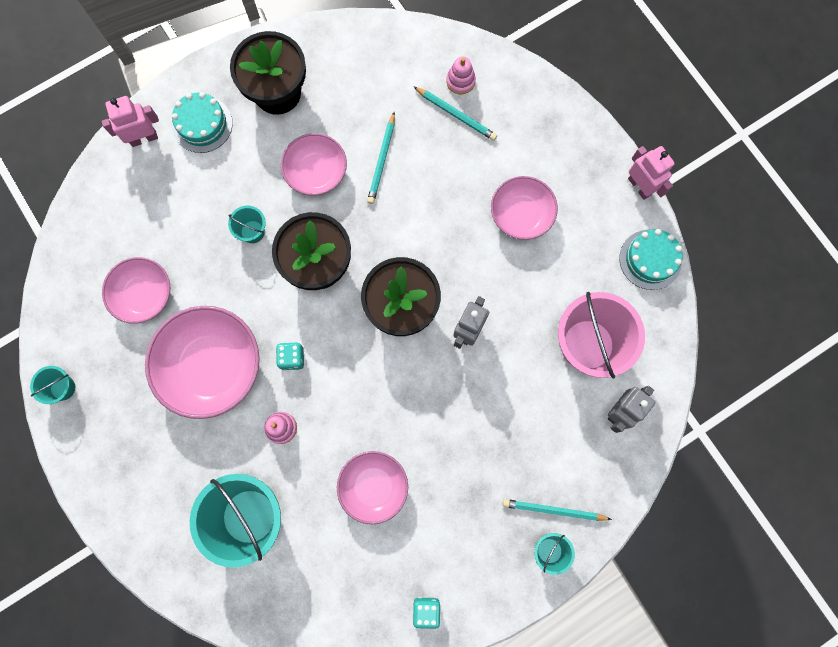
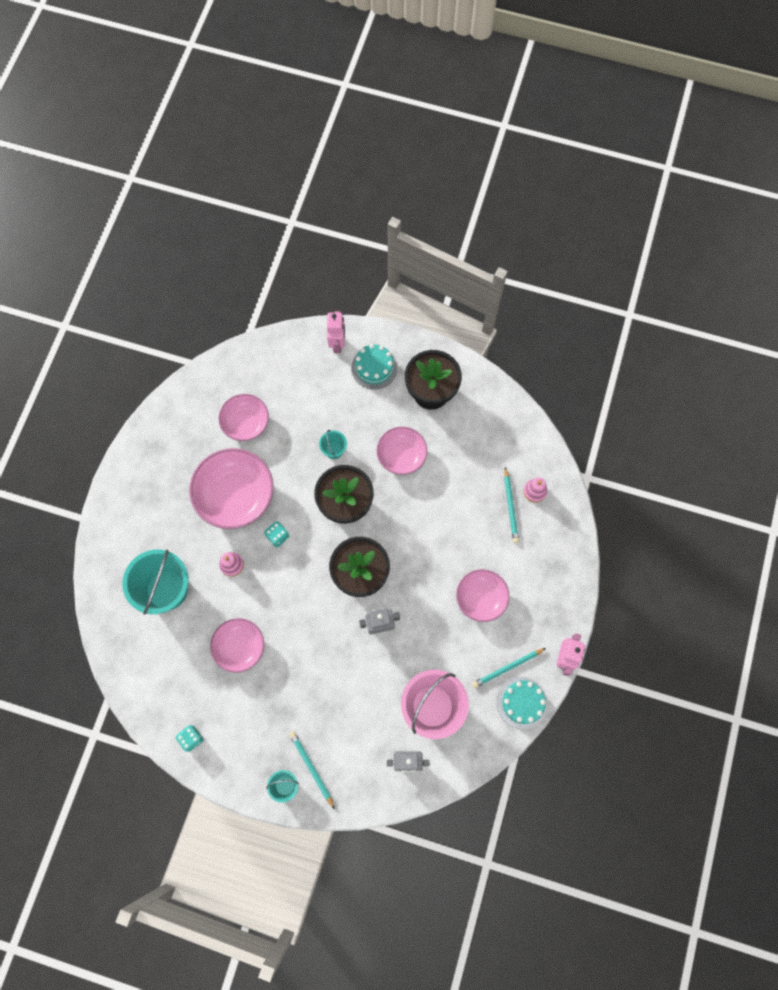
camera: 50 degrees right, 5 degrees down
turquoise bucket [30,366,75,404] -> none
pink robot [102,96,159,147] -> pink robot turned 60 degrees clockwise [327,311,345,353]
turquoise pencil [367,112,395,204] -> turquoise pencil moved to [472,648,546,688]

